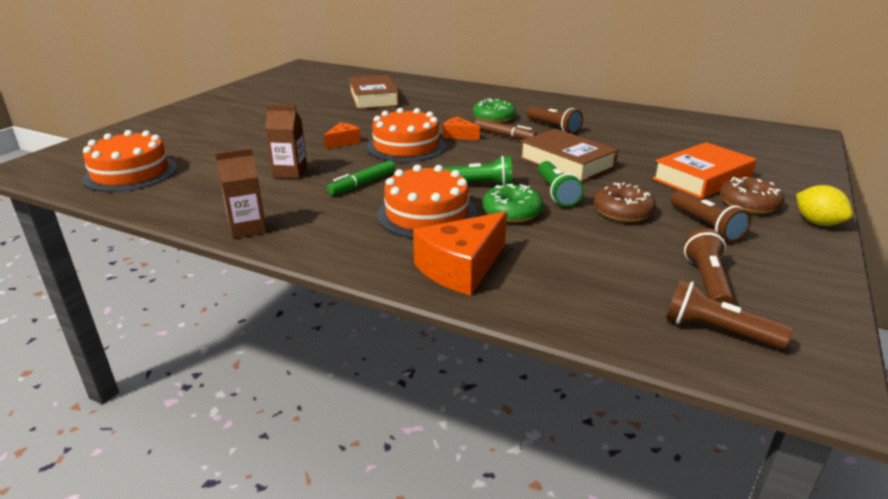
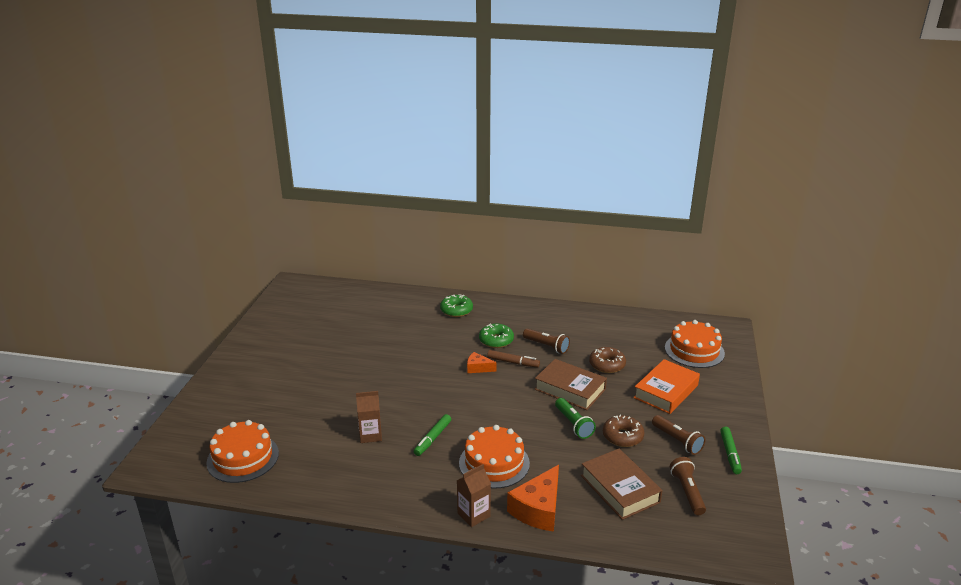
camera: 15 degrees left, 0 degrees up
brown carton [215,148,267,239] -> brown carton moved to [456,464,491,527]
orange cheese [324,123,361,149] -> none
brown book [348,75,400,110] -> brown book moved to [581,449,662,520]
orange cake [367,108,446,162] -> orange cake moved to [665,320,725,368]
green flashlight [443,156,512,185] -> none
green donut [483,184,543,223] -> green donut moved to [440,294,473,317]
brown flashlight [666,279,793,350] -> none
brown donut [720,177,784,214] -> brown donut moved to [589,347,626,373]
yellow lemon [796,185,853,226] -> none
none -> green marker [720,427,742,474]

